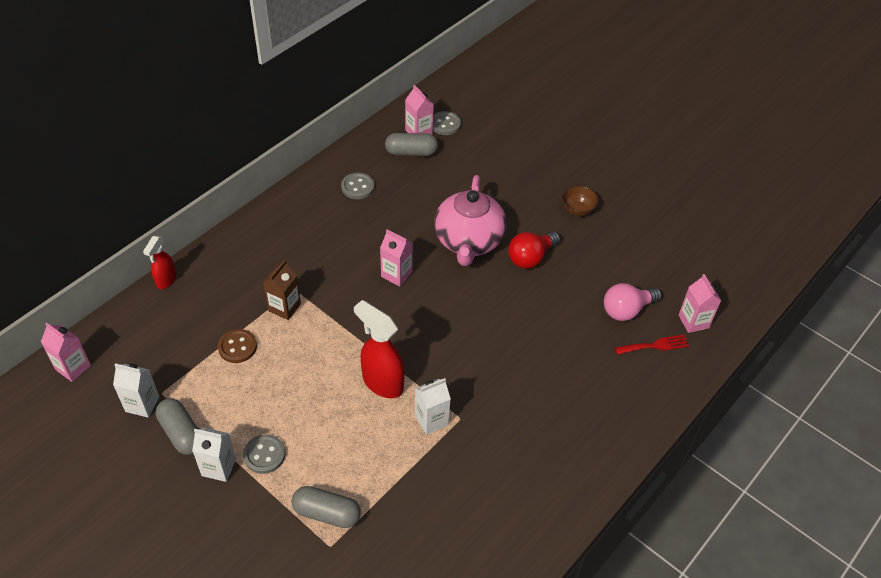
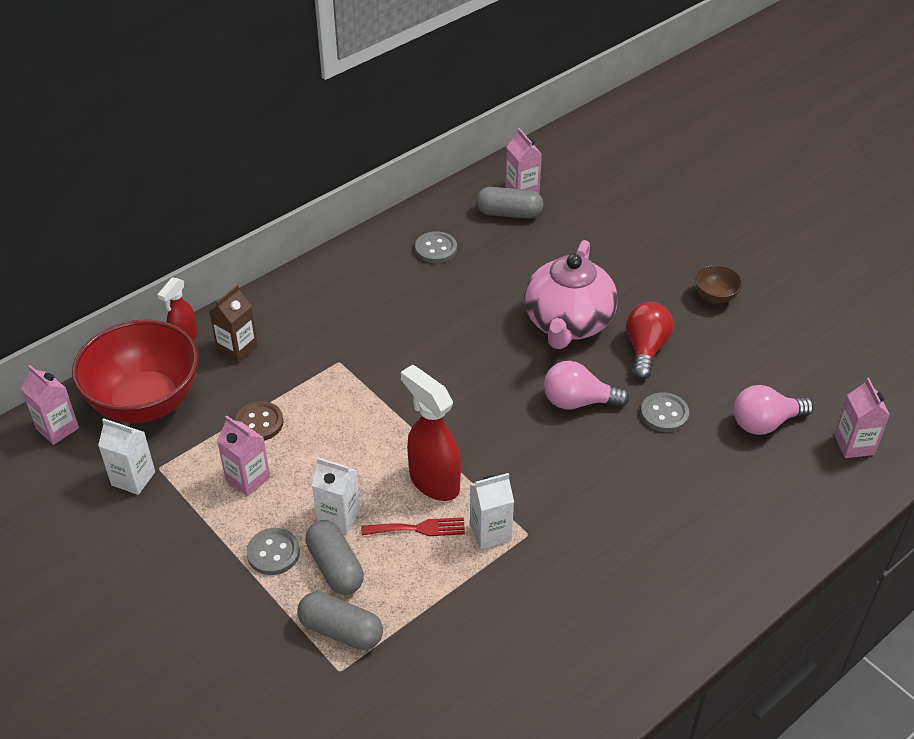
camera: 10 degrees right, 5 degrees down
grey capsule [156,398,198,455] -> grey capsule moved to [305,520,364,595]
white carton [192,427,236,482] -> white carton moved to [312,457,360,534]
brown carton [263,260,301,320] -> brown carton moved to [209,285,258,363]
pink carton [380,230,413,286] -> pink carton moved to [217,416,270,496]
grey button [433,111,461,135] -> grey button moved to [641,392,689,432]
red light bulb [508,232,560,269] -> red light bulb turned 135 degrees clockwise [626,302,674,379]
red fork [615,335,689,355] -> red fork moved to [361,517,465,536]
none -> red bowl [72,319,199,423]
none -> pink light bulb [544,361,630,410]

